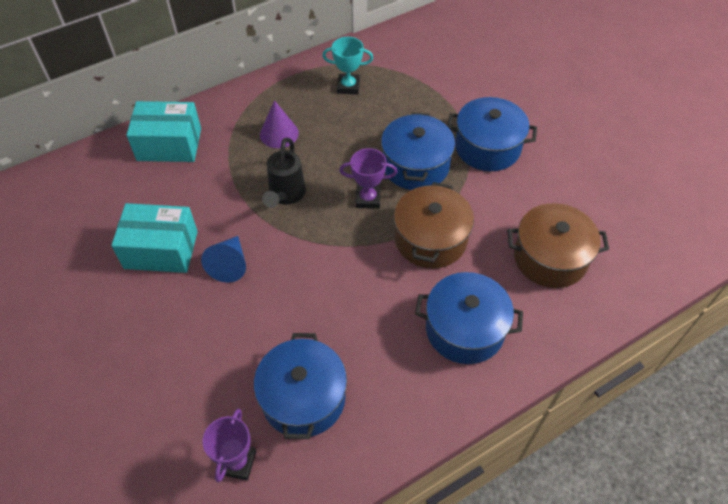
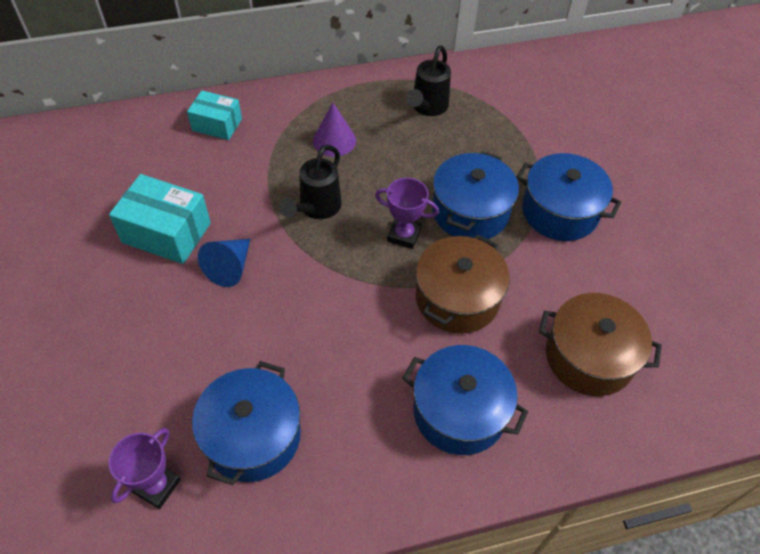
camera: 15 degrees right, 0 degrees up
turquoise box [126,101,201,162] -> turquoise box [187,90,242,140], size x0.64
turquoise trophy [322,37,373,95] -> black watering can [407,45,451,116]

